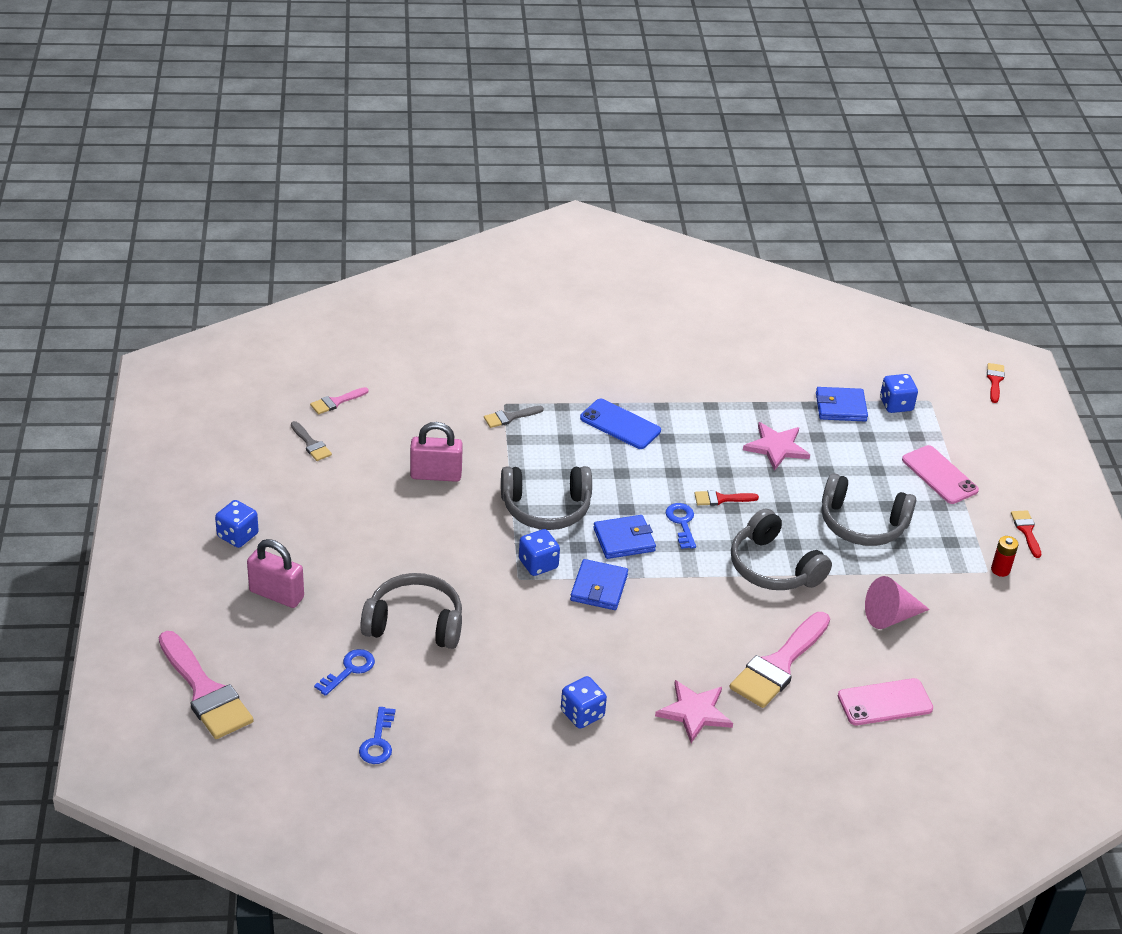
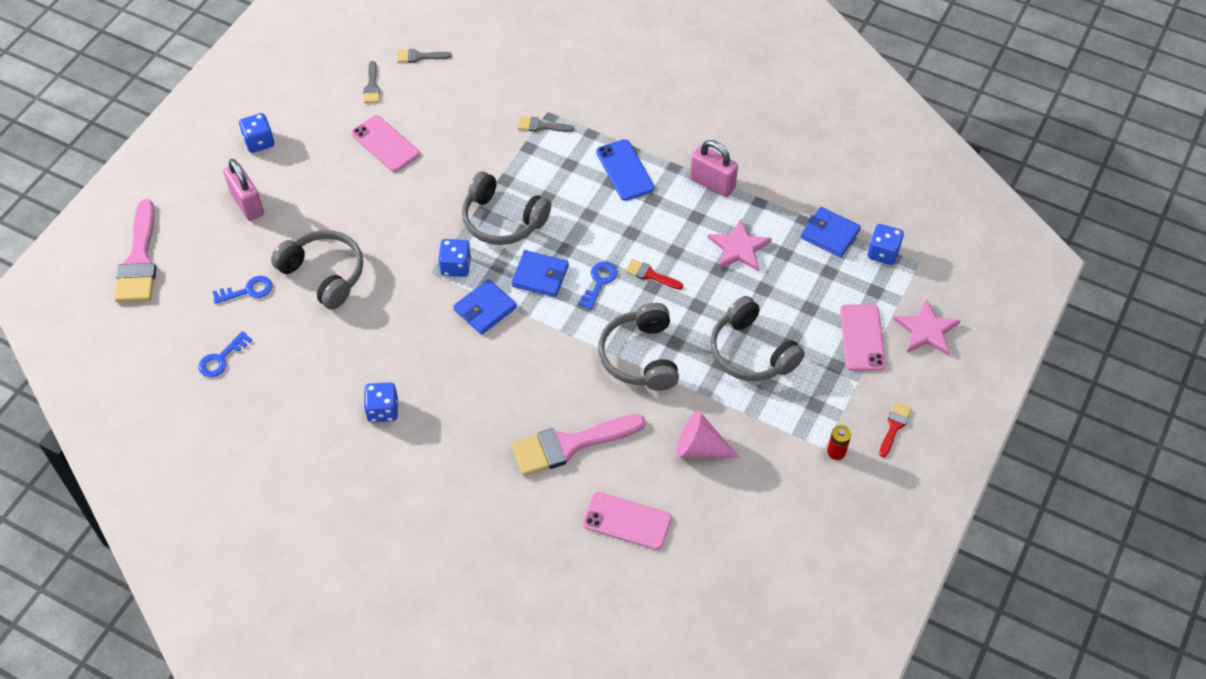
camera: 35 degrees right, 15 degrees up
pink brush [310,387,369,414] -> grey brush [397,49,452,63]
pink padlock [410,422,463,482] -> pink padlock moved to [690,140,738,197]
pink star [655,680,733,743] -> pink star moved to [893,298,961,356]
red brush [987,363,1005,403] -> none
none -> pink phone [351,115,420,172]

